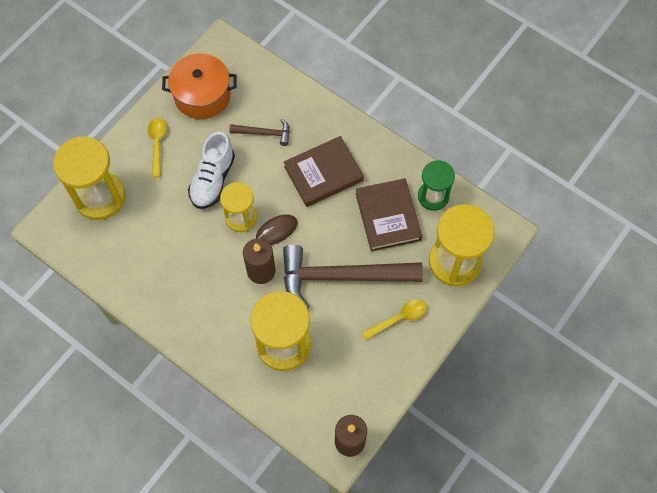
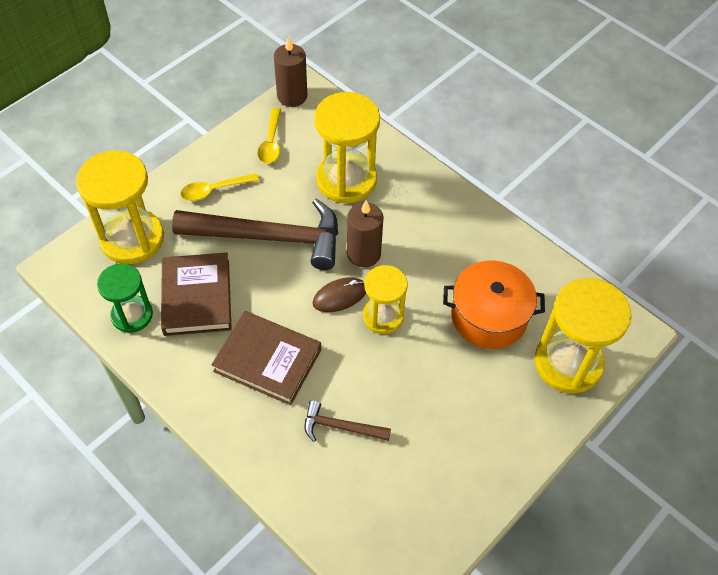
camera: 175 degrees left, 10 degrees down
yellow spoon [148,117,167,177] -> yellow spoon moved to [257,108,281,164]
orange pot [162,53,236,119] -> orange pot moved to [443,261,545,349]
white shoe [188,132,235,209] -> none
brown book [284,136,364,207] -> brown book turned 45 degrees clockwise [211,311,321,405]

